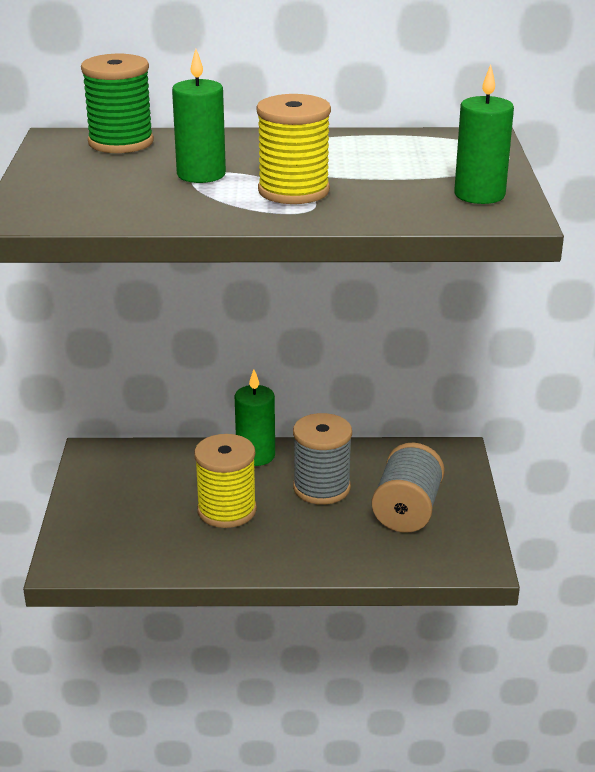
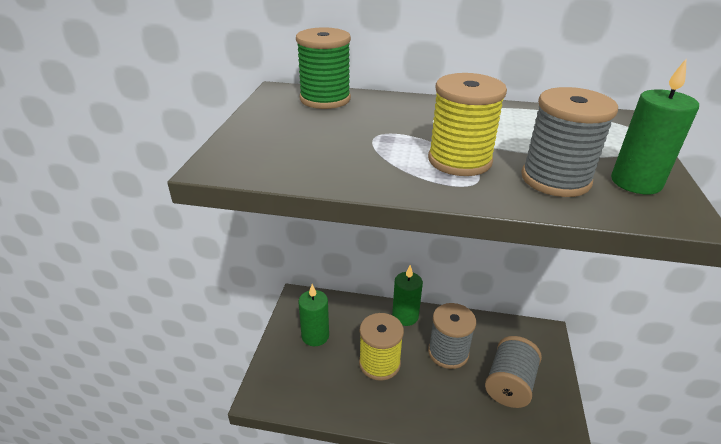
camera: 10 degrees right, 5 degrees up
green candle [172,49,226,183] -> green candle moved to [298,284,329,346]
none -> grey spool [521,87,618,197]

